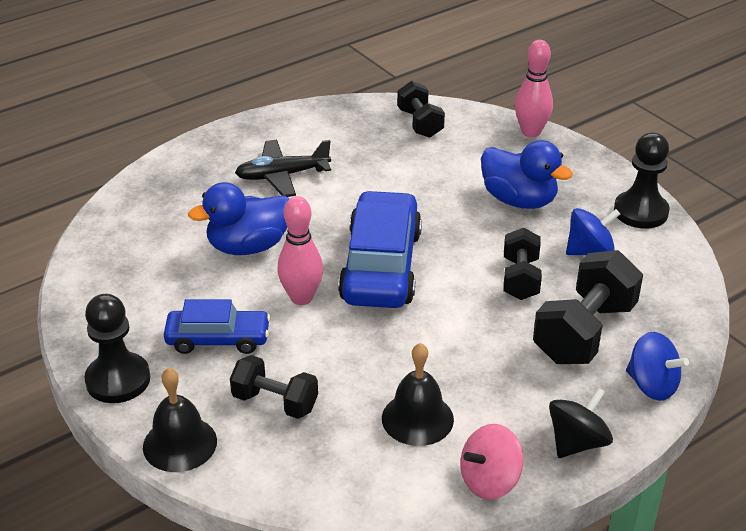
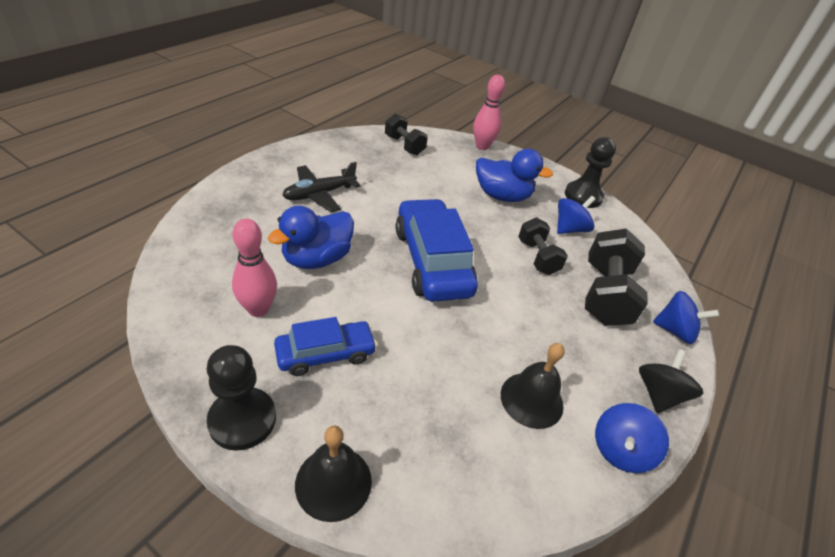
camera: 25 degrees left, 5 degrees up
black dumbbell [230,355,318,419] -> none
pink bowling pin [278,196,323,305] -> pink bowling pin moved to [232,219,277,317]
pink spinning top [460,424,523,500] -> blue spinning top [595,403,669,473]

